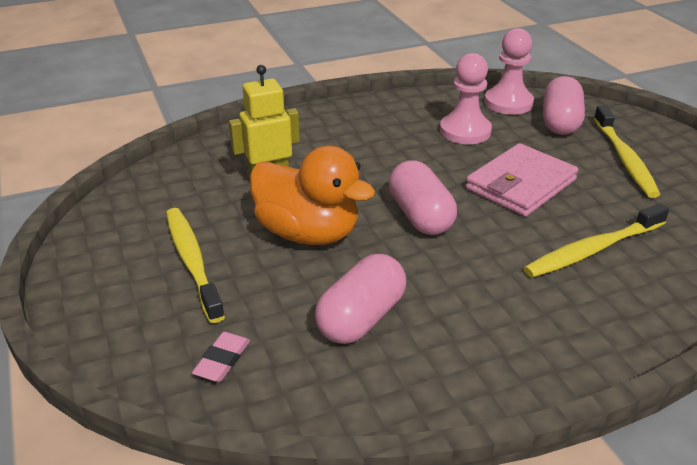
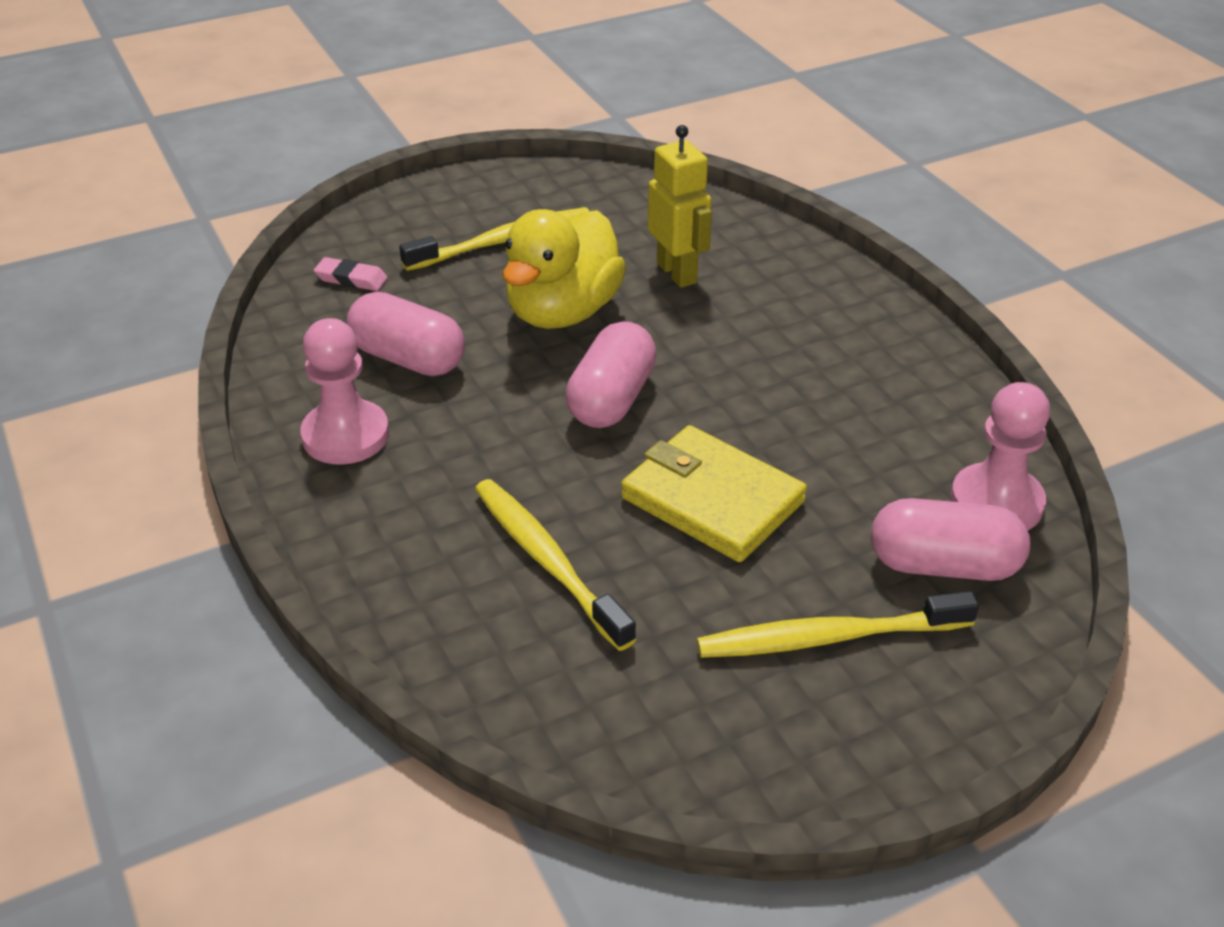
camera: 85 degrees right, 5 degrees up
orange duck [250,146,375,245] -> yellow duck [502,209,626,329]
pink capsule [389,160,457,235] -> pink capsule turned 45 degrees counterclockwise [565,321,657,428]
pink pawn [440,53,492,144] -> pink pawn moved to [300,318,389,465]
pink wallet [466,143,578,217] -> yellow wallet [621,425,807,562]

